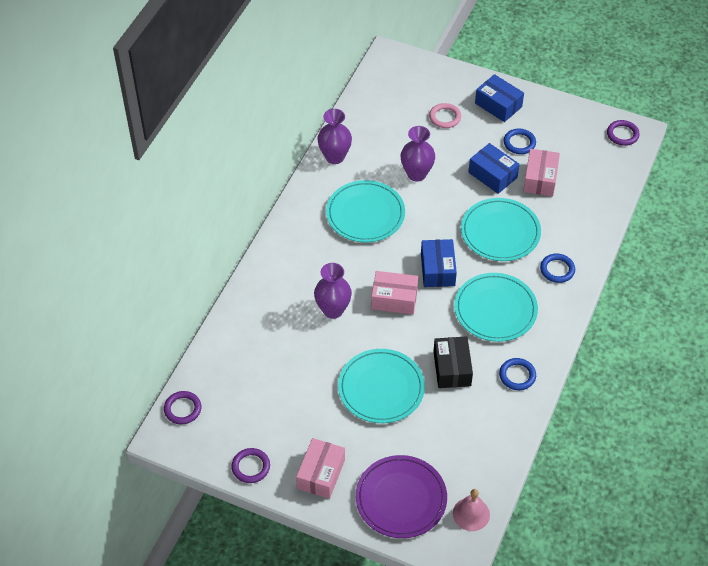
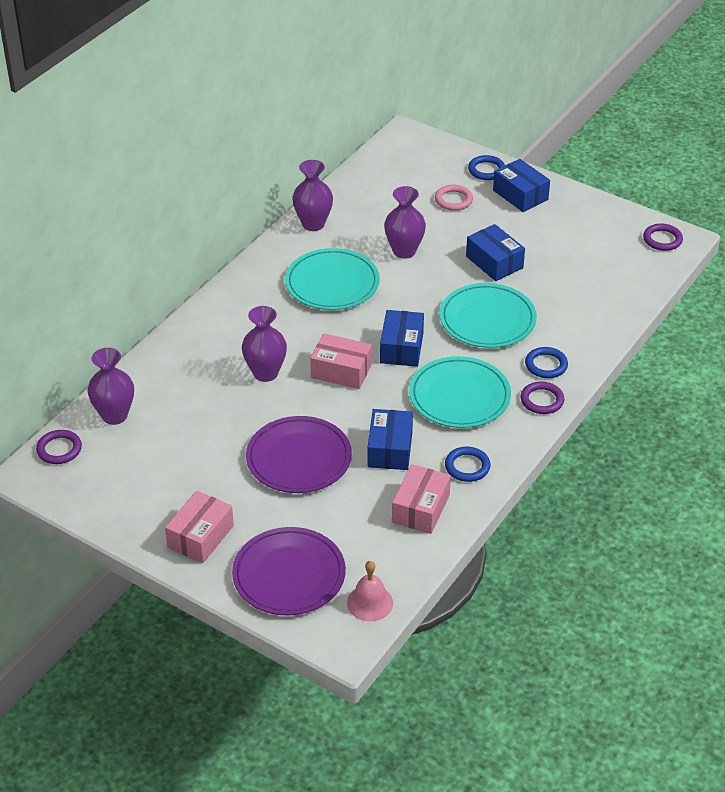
camera: 10 degrees right, 10 degrees down
purple ring [231,448,270,483] -> purple ring moved to [521,381,564,414]
turquoise plate [338,349,425,423] -> purple plate [246,416,352,493]
black box [433,336,473,388] -> blue box [367,409,413,470]
blue ring [503,129,536,154] -> blue ring moved to [468,155,505,180]
pink box [523,149,560,196] -> pink box moved to [392,464,451,534]
none -> purple vase [88,348,134,425]

